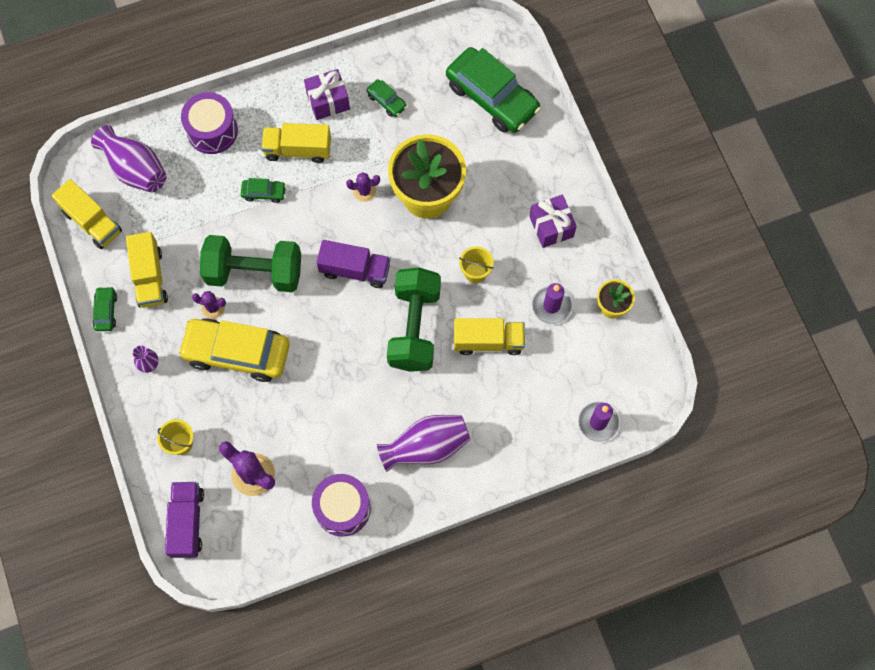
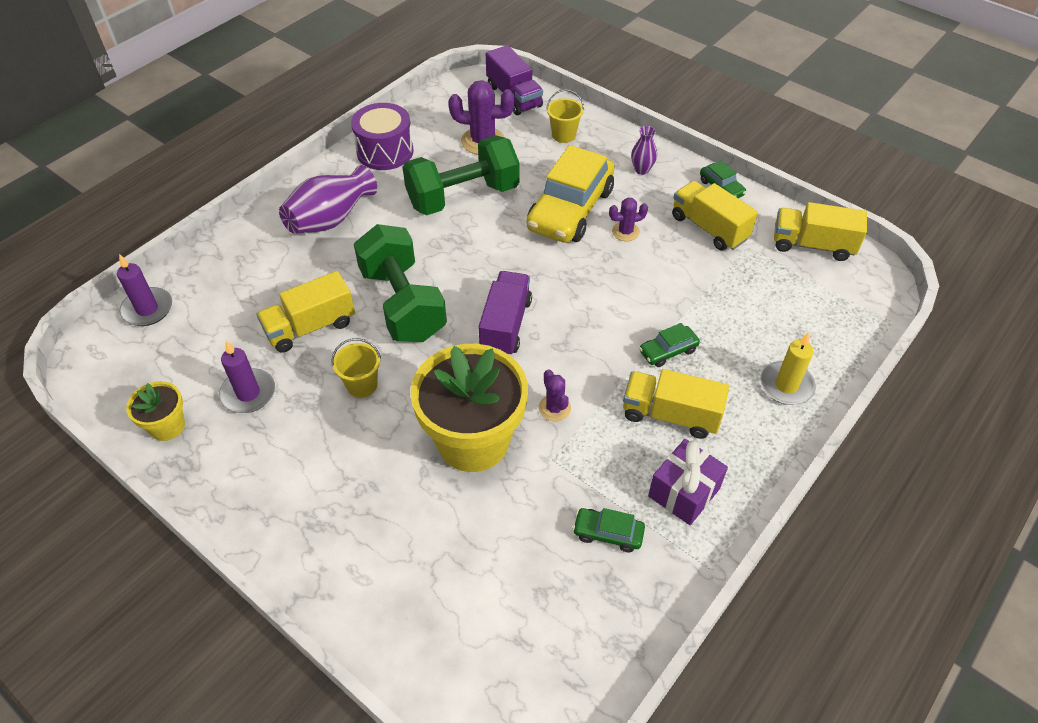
camera: 150 degrees right, 20 degrees down
purple vase [91,125,166,193] -> none
yellow car [178,318,290,382] -> yellow car turned 135 degrees clockwise [527,145,615,243]
purple drum [181,92,238,154] -> yellow candle [760,332,816,405]
green dumbbell [200,235,301,292] -> green dumbbell moved to [403,135,519,215]
yellow truck [261,123,331,163] -> yellow truck turned 135 degrees counterclockwise [623,369,729,439]
purple truck [317,240,391,288] -> purple truck turned 120 degrees clockwise [478,271,532,355]
purple cactus [346,172,380,202] -> purple cactus turned 75 degrees counterclockwise [539,369,571,421]
green car [446,47,541,133] -> none
purple gift [529,195,577,248] -> none

